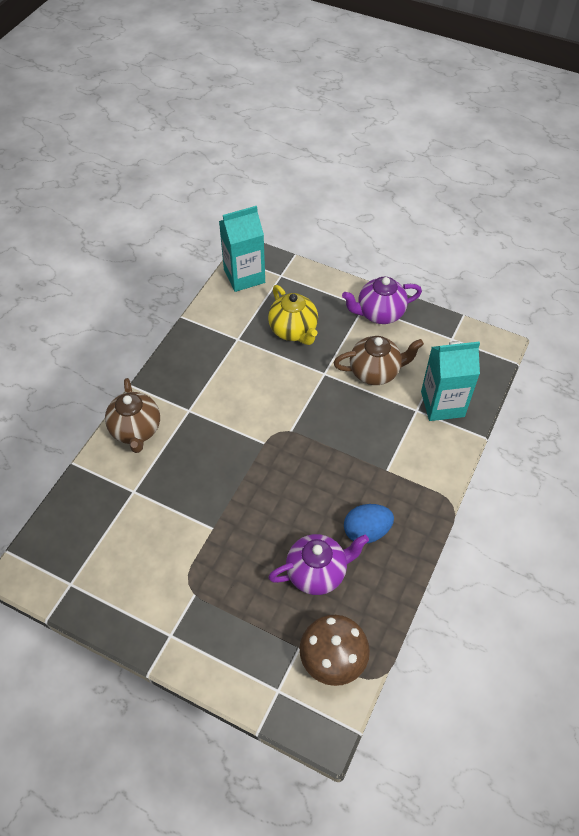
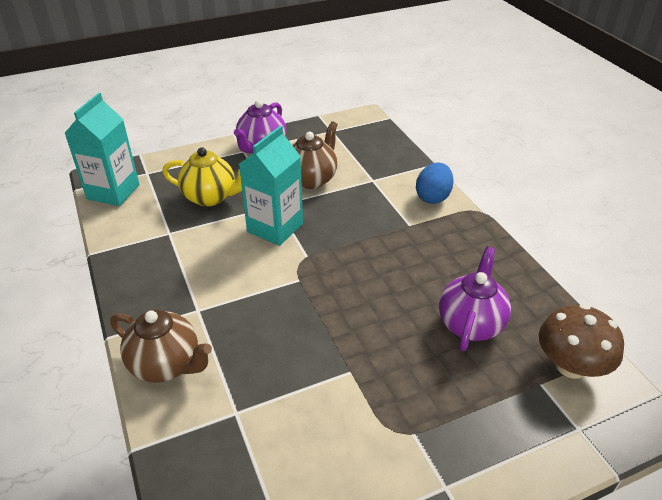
camera: 50 degrees left, 15 degrees down
blue egg [344,504,394,544] -> blue egg moved to [416,162,454,204]
turquoise carton [421,341,480,421] -> turquoise carton moved to [239,126,303,246]

